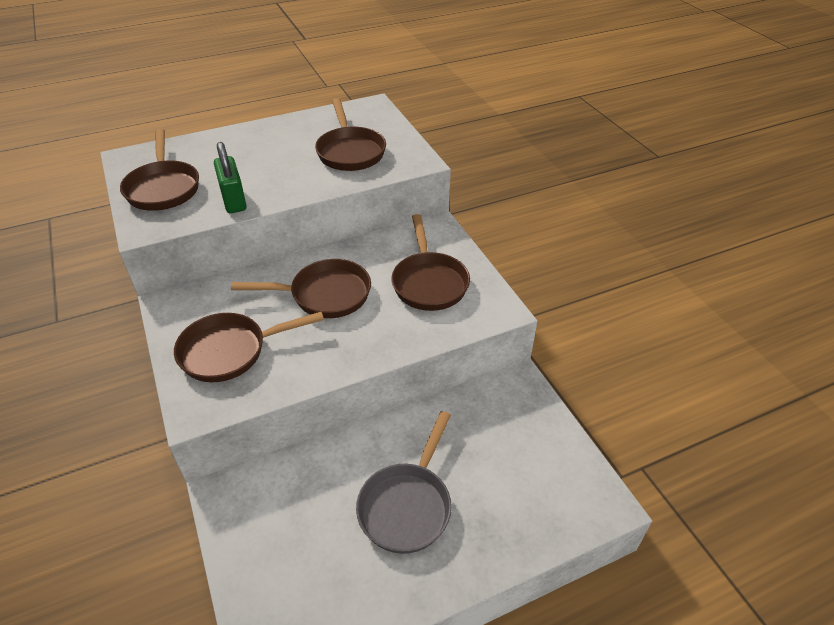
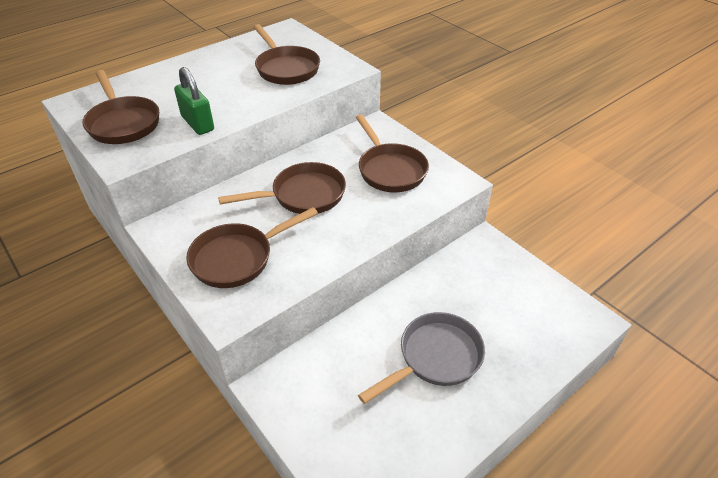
camera: 15 degrees left, 0 degrees up
grey pan [356,411,452,554] -> grey pan turned 135 degrees counterclockwise [358,312,485,404]

